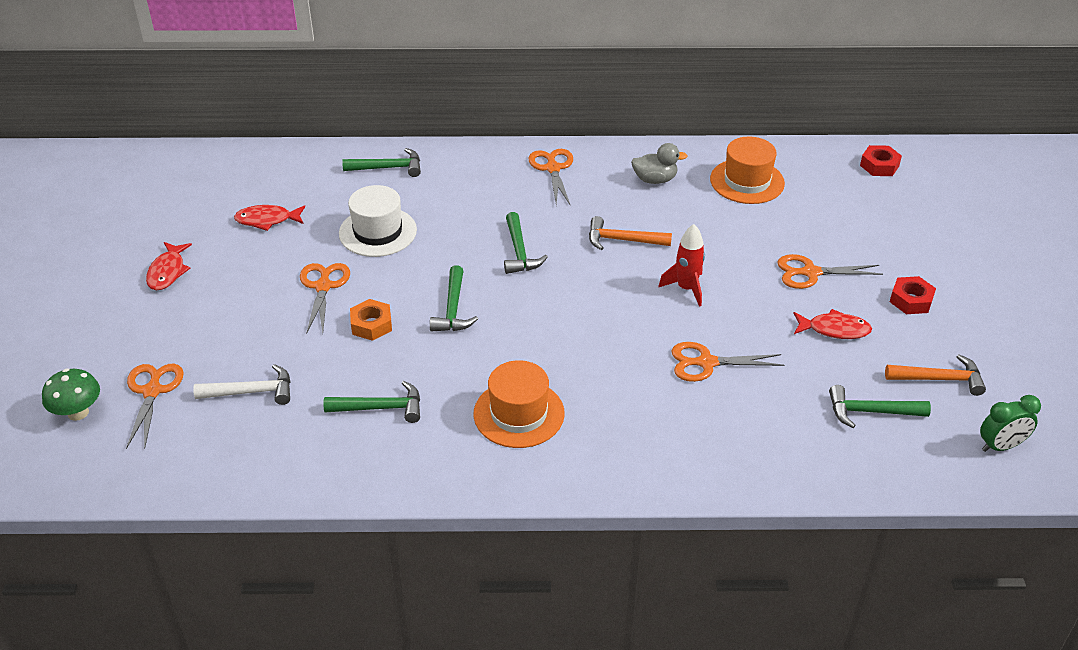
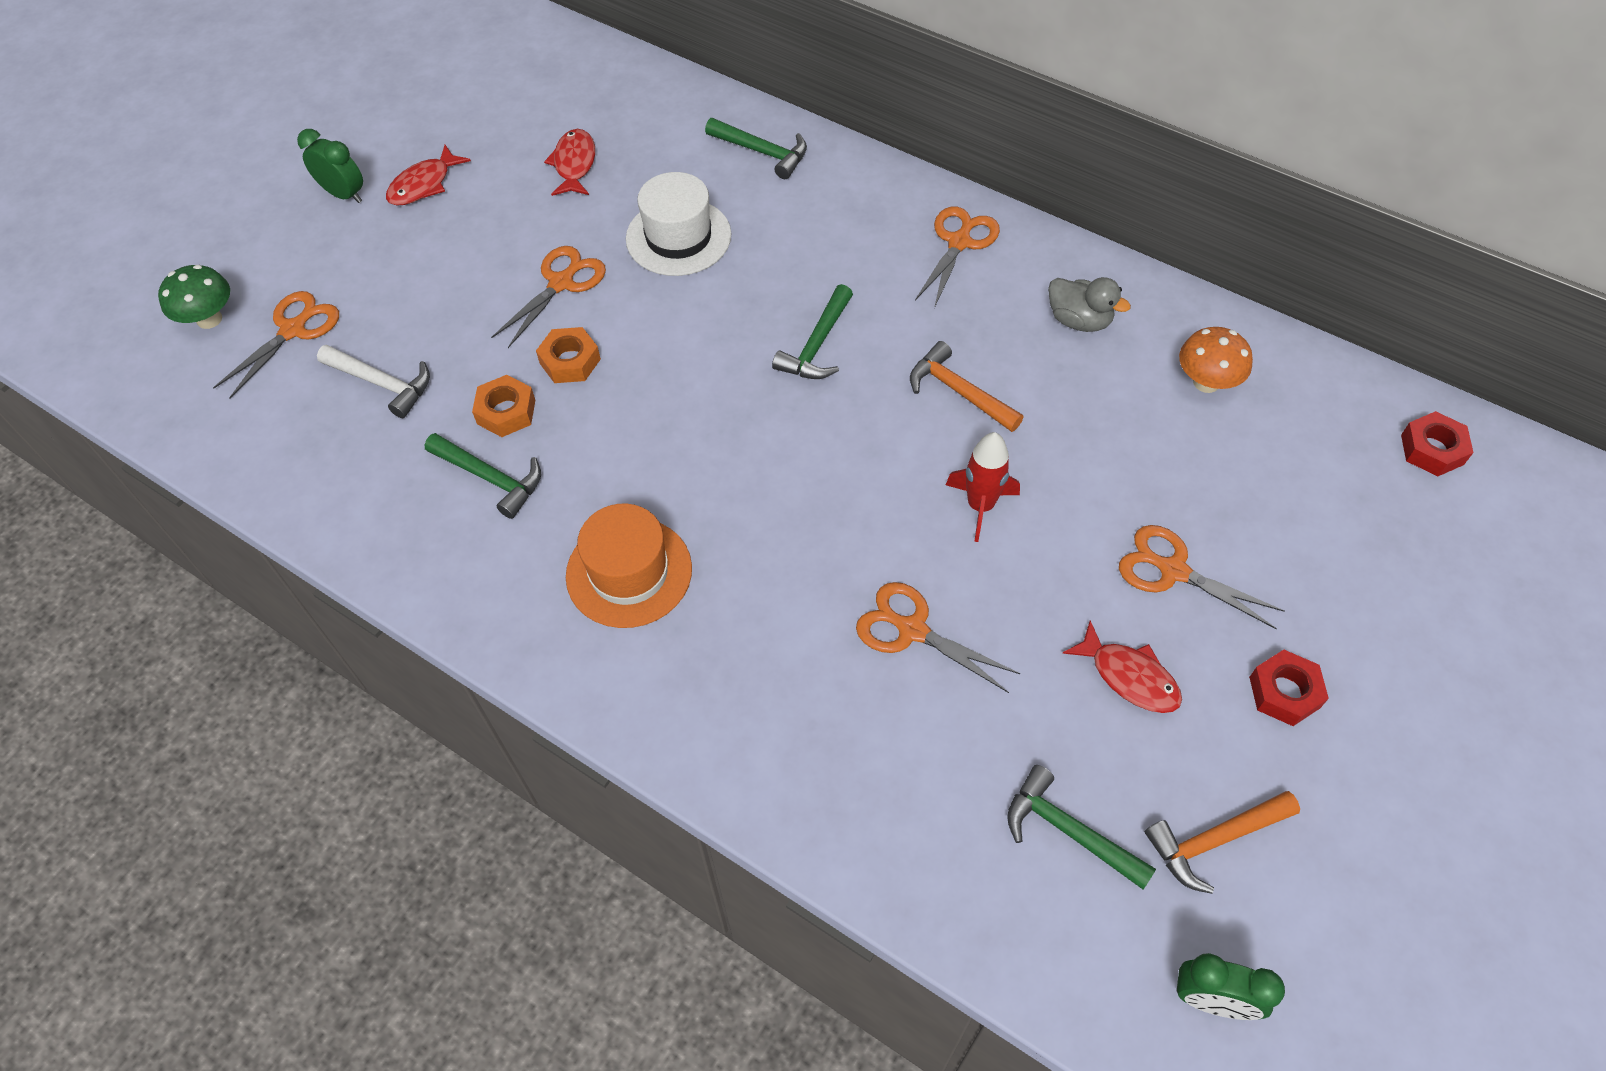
camera: 35 degrees right, 15 degrees up
red fish [234,205,305,231] -> red fish turned 60 degrees clockwise [544,129,595,196]
green hammer [430,265,478,332] -> none
orange hat [710,136,785,204] -> orange mushroom [1179,327,1253,393]
orange hammer [885,354,986,396] -> orange hammer turned 120 degrees clockwise [1145,791,1300,894]
none -> green clock [297,129,363,203]
none -> orange nut [472,375,535,437]

